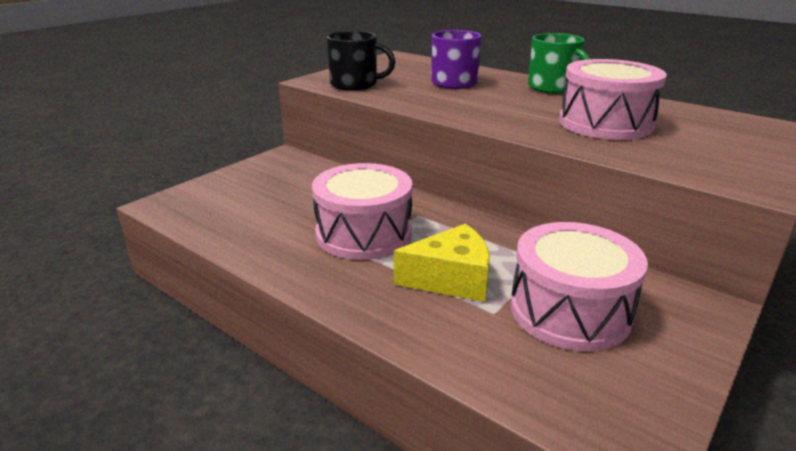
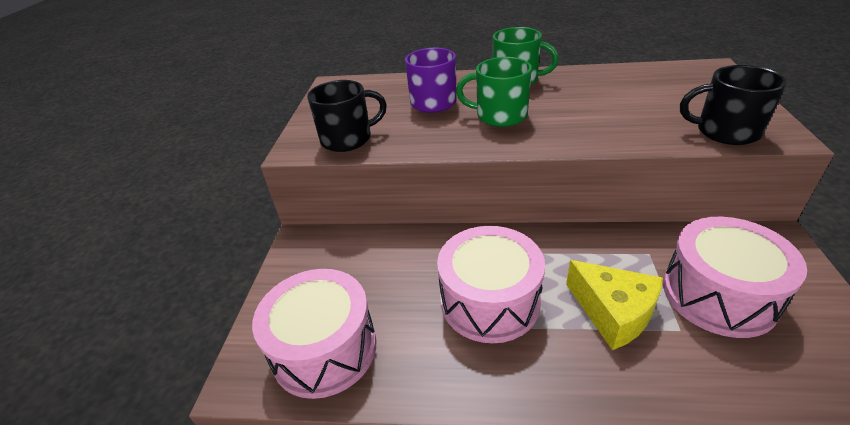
camera: 30 degrees left, 10 degrees up
yellow cheese [394,224,490,302] -> yellow cheese turned 90 degrees clockwise [566,260,663,350]
pink drum [559,59,667,140] -> pink drum moved to [252,269,376,399]
none -> green mug [456,57,532,127]
none -> black mug [680,65,787,145]

